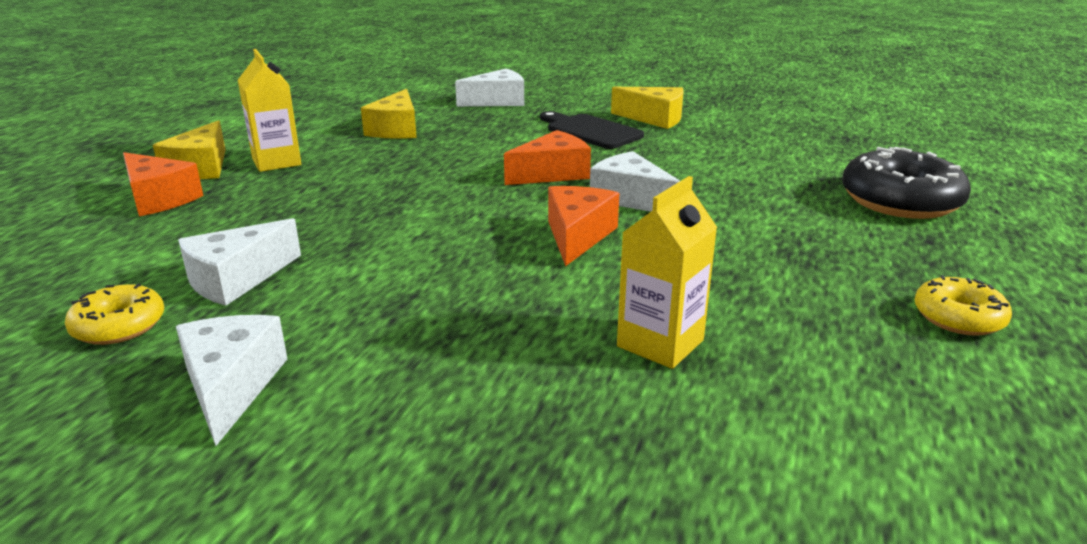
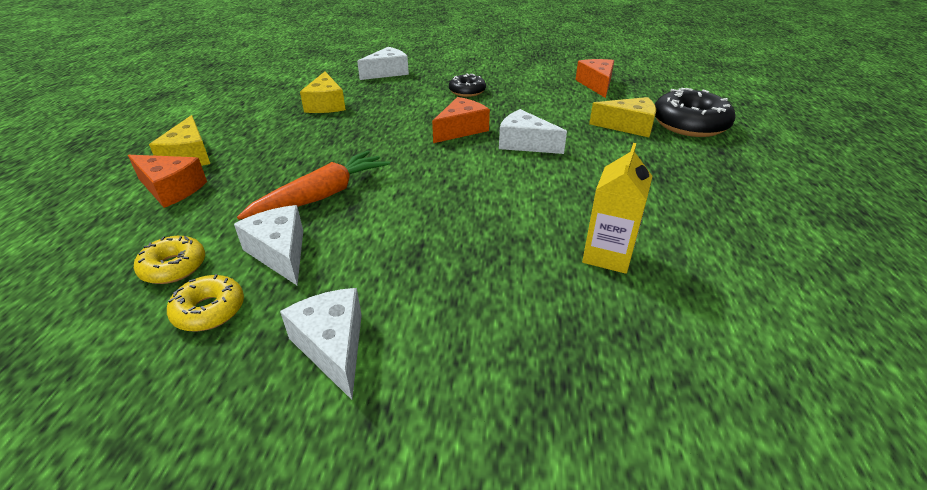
camera: 15 degrees left, 10 degrees up
white cheese [178,218,301,306] -> white cheese turned 120 degrees clockwise [234,205,303,285]
yellow carton [238,49,301,172] -> none
black cutting board [540,111,644,149] -> black donut [449,73,486,97]
orange cheese [548,186,619,266] -> orange cheese moved to [575,59,614,98]
yellow cheese [611,87,684,129] -> yellow cheese moved to [589,97,656,137]
yellow donut [914,275,1012,336] -> yellow donut moved to [134,236,205,284]
none -> orange carrot [237,150,390,220]

